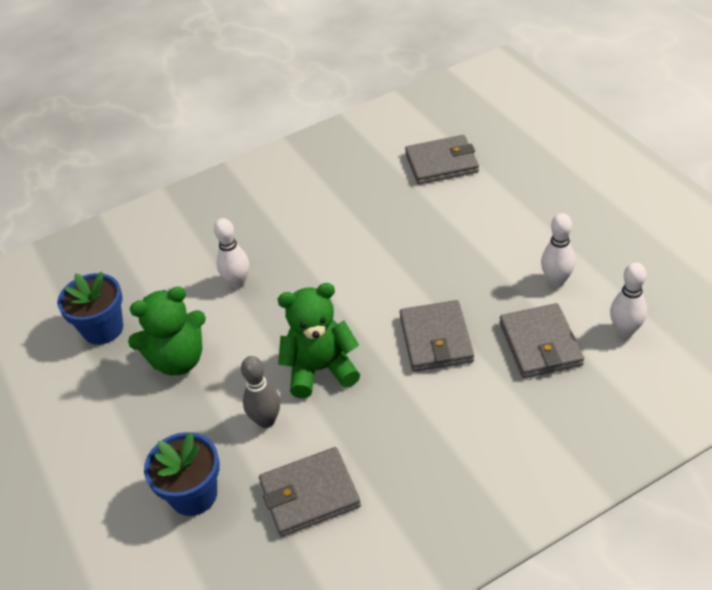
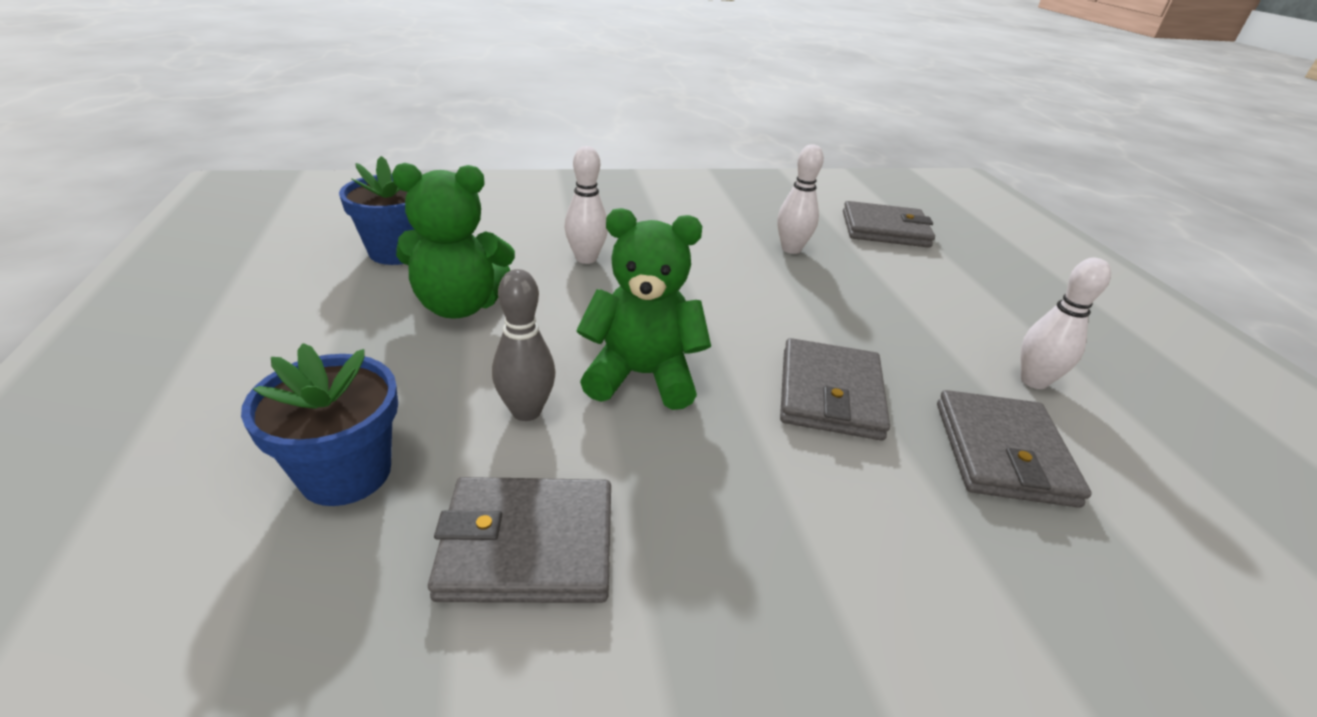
camera: 10 degrees right, 10 degrees down
white bowling pin [610,262,647,337] -> white bowling pin moved to [777,144,824,254]

